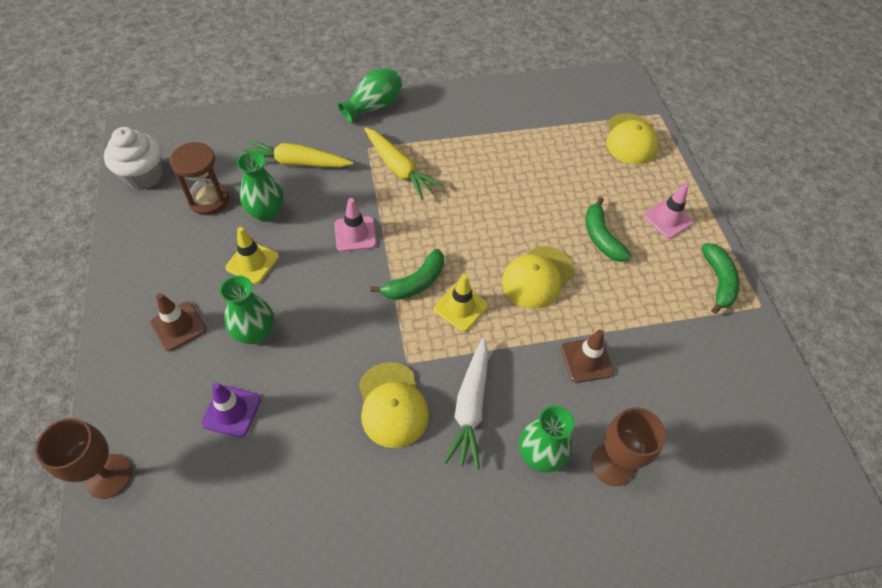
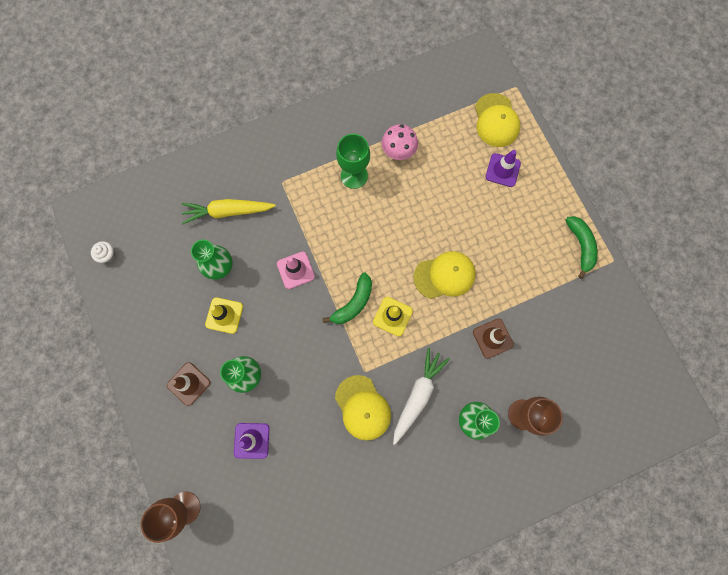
camera: 10 degrees left, 20 degrees up
white cupcake [104,127,163,190] -> white cupcake [91,241,116,263], size x0.49
brown hourglass [170,142,229,215] -> none
green vase [338,68,403,123] -> none
yellow carrot [364,127,443,200] -> none
white carrot [444,338,488,470] -> white carrot turned 150 degrees counterclockwise [393,348,450,445]
yellow cap [502,246,574,309] -> yellow cap turned 135 degrees counterclockwise [414,251,476,299]
green banana [585,197,632,262] -> none
pink traffic cone [643,183,694,239] -> none
none -> green goblet [336,134,370,189]
none -> pink mushroom [382,124,418,160]
none -> purple traffic cone [486,150,521,187]

